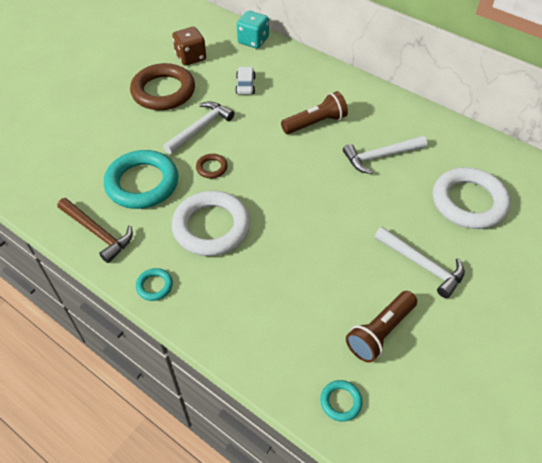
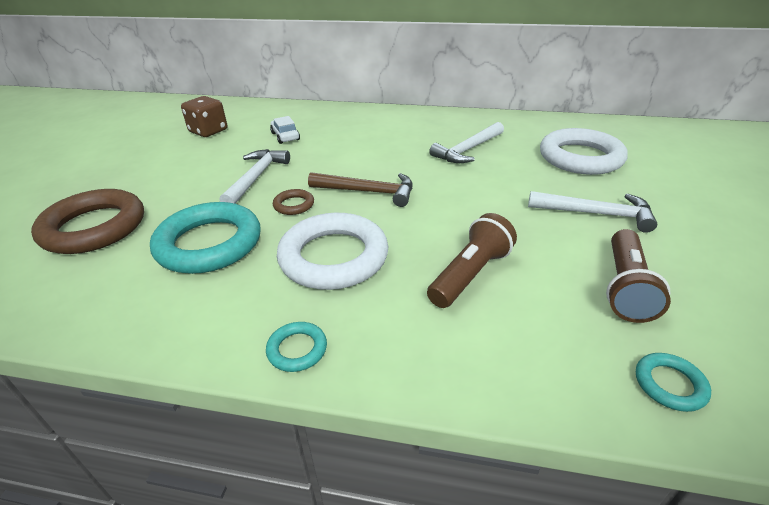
camera: 25 degrees left, 15 degrees down
brown hammer [57,198,133,263] -> brown hammer moved to [308,172,412,207]
brown ring [130,63,195,110] -> brown ring moved to [31,189,144,254]
turquoise dice [237,11,269,49] -> none
brown flashlight [281,91,348,134] -> brown flashlight moved to [427,213,517,308]

